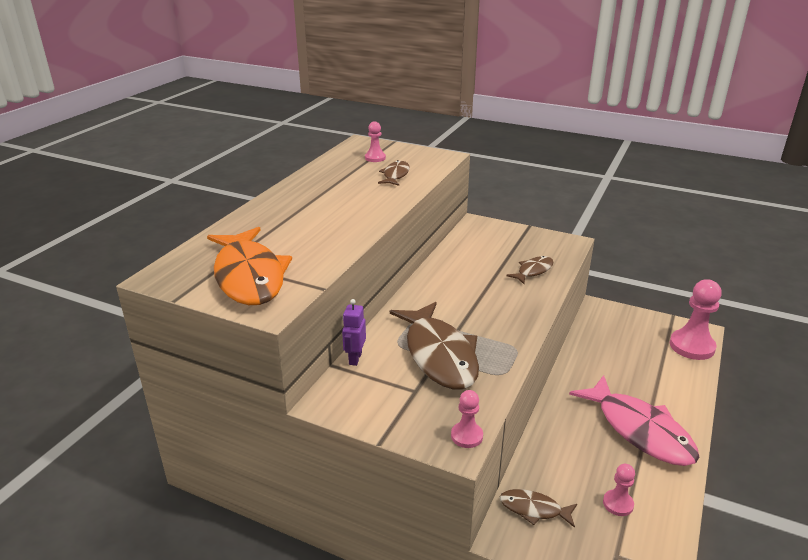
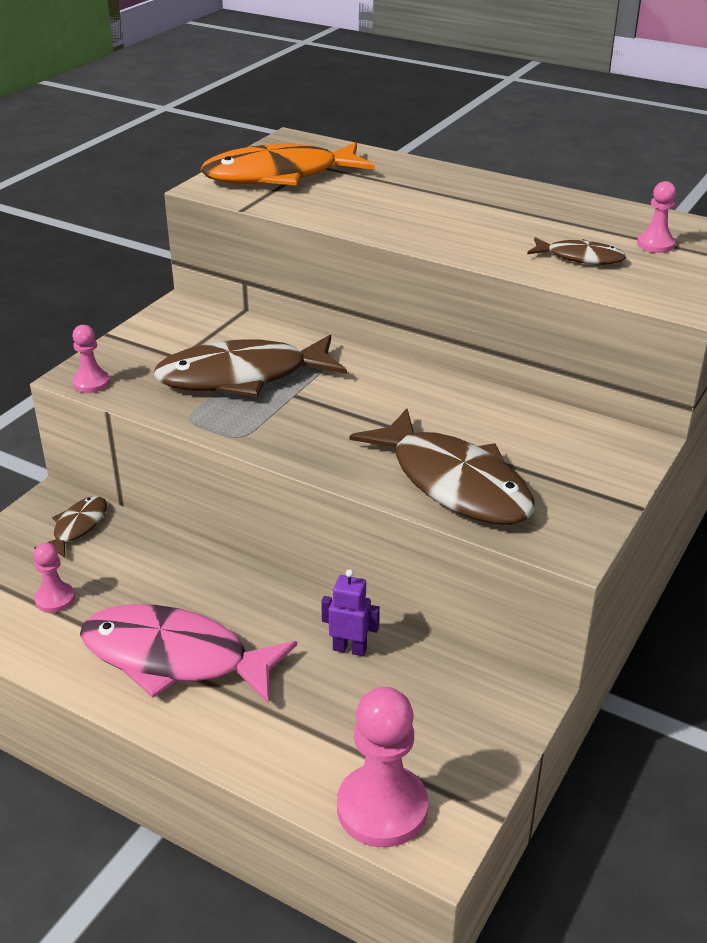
camera: 95 degrees right, 5 degrees up
purple robot [342,299,366,366] -> purple robot moved to [321,569,380,656]
brown fish [506,256,554,284] -> brown fish [350,408,535,525], size x2.04
pink fish [569,375,699,466] -> pink fish turned 45 degrees clockwise [80,604,297,704]

